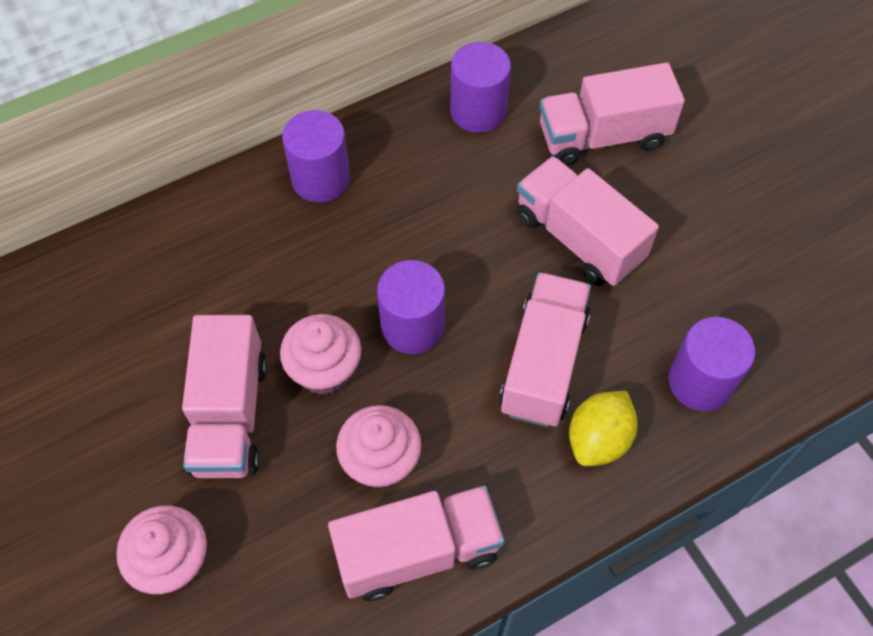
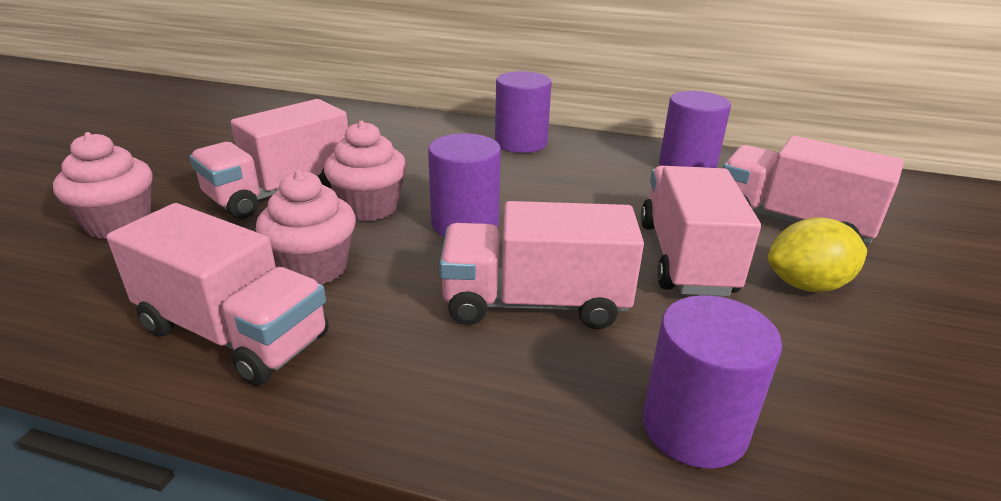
camera: 45 degrees right, 30 degrees down
pink truck [499,272,591,427] -> pink truck turned 150 degrees counterclockwise [439,201,644,329]
yellow lemon [569,391,638,466] -> yellow lemon moved to [768,217,867,292]

